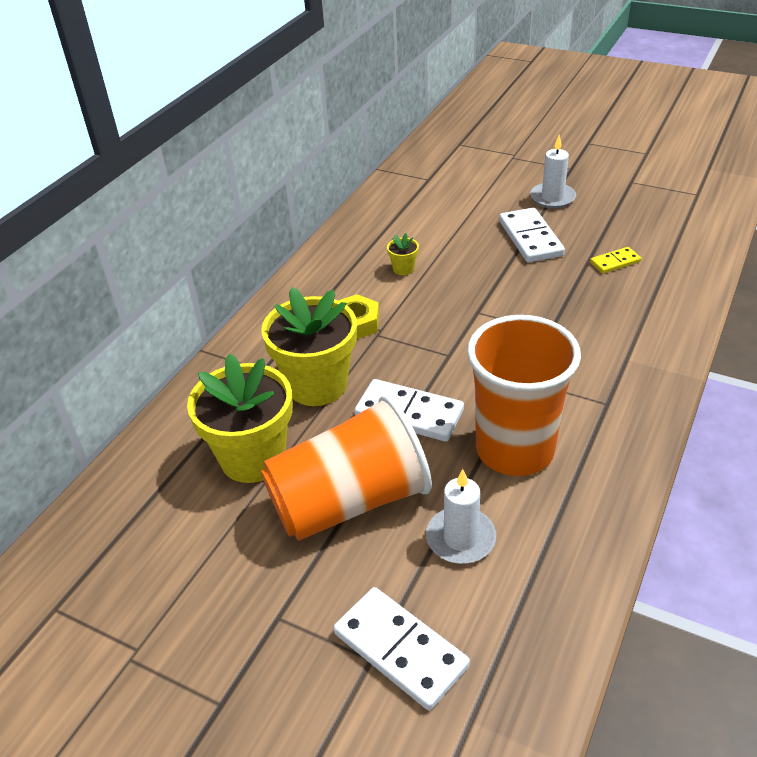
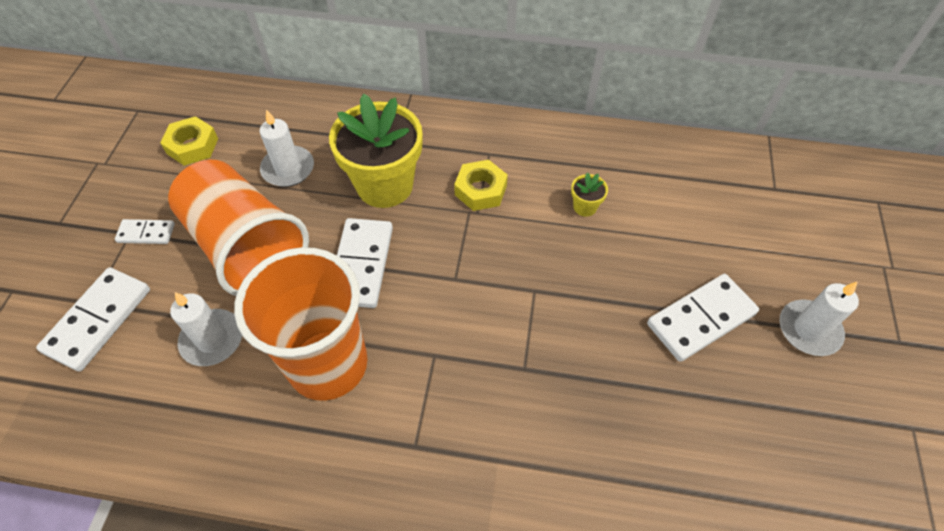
camera: 70 degrees right, 15 degrees up
yellow flower pot [187,353,293,483] -> white candle [260,109,314,187]
yellow domino [590,247,641,274] -> none
none -> white domino [115,219,175,244]
none -> yellow nut [160,116,218,166]

